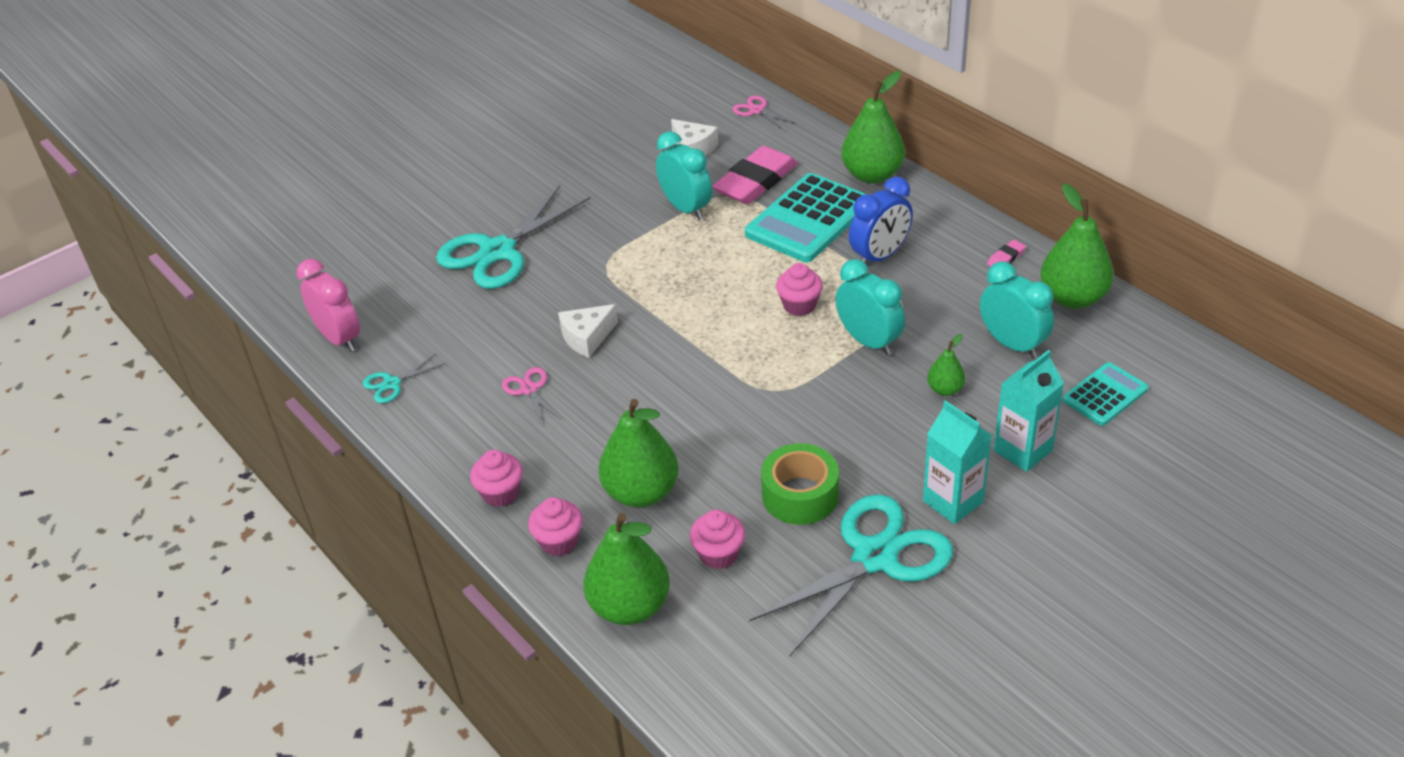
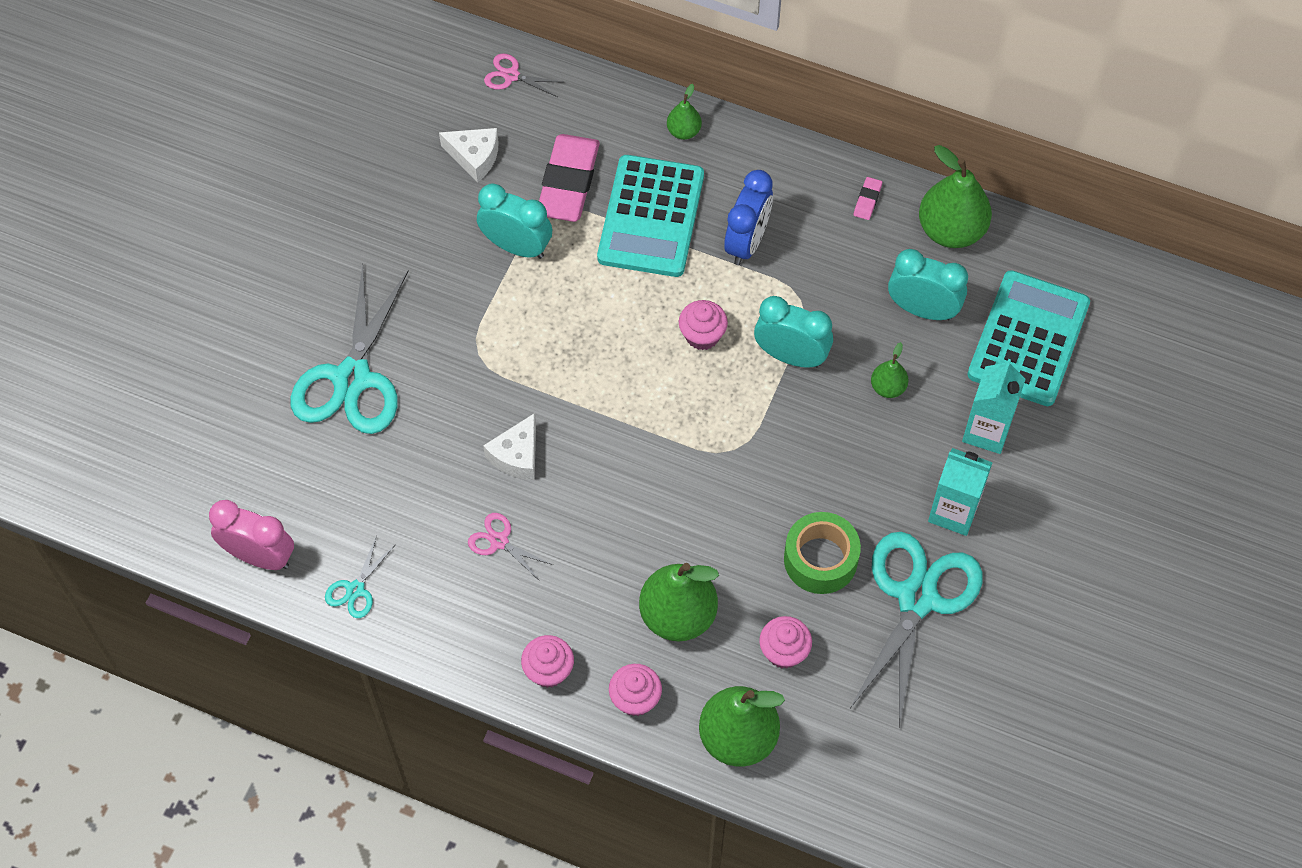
camera: 30 degrees left, 20 degrees up
green pear [841,71,905,184] -> green pear [667,84,702,140], size x0.50
turquoise calculator [1063,362,1149,426] -> turquoise calculator [967,270,1090,406], size x1.80

